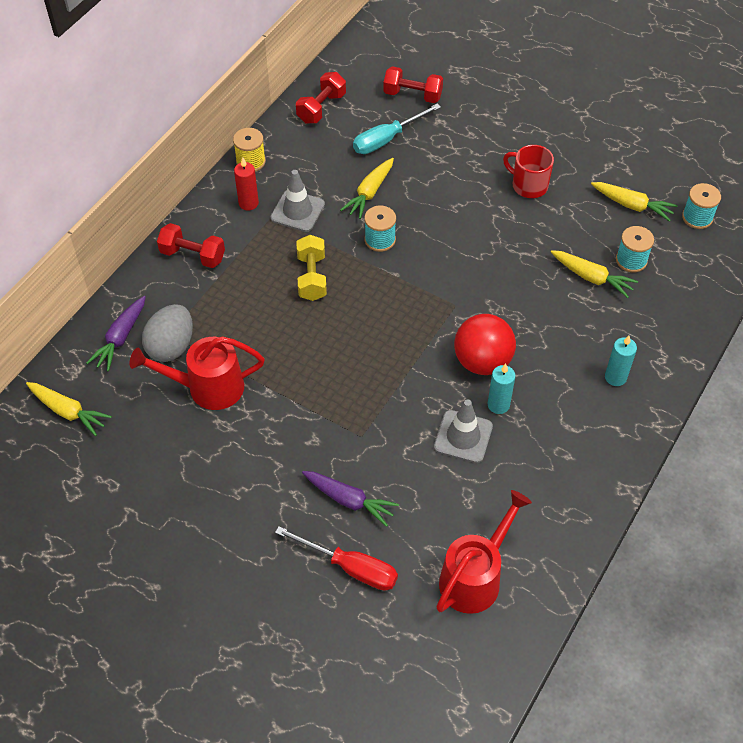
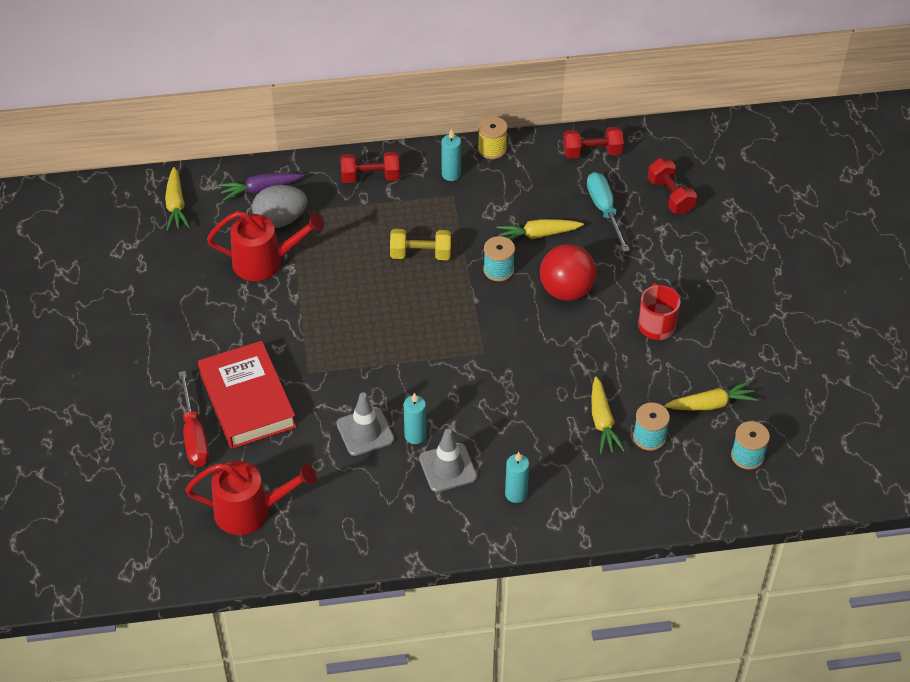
camera: 50 degrees right, 5 degrees down
red watering can [129,336,265,410] -> red watering can turned 135 degrees clockwise [207,211,324,281]
red dumbbell [157,223,225,268] -> red dumbbell turned 75 degrees counterclockwise [340,152,400,183]
red candle [234,157,259,211] -> turquoise candle [442,129,461,181]
grey traffic cone [270,170,325,232] -> grey traffic cone moved to [419,429,477,492]
yellow dumbbell [296,235,327,301] -> yellow dumbbell turned 45 degrees clockwise [390,229,451,260]
purple carrot [302,471,399,527] -> red book [198,341,297,449]
turquoise screwdriver [353,104,441,154] -> turquoise screwdriver turned 60 degrees clockwise [587,172,630,252]
red ball [454,314,516,375] -> red ball moved to [540,244,596,301]
yellow carrot [591,182,677,222] -> yellow carrot turned 90 degrees counterclockwise [664,381,758,410]

